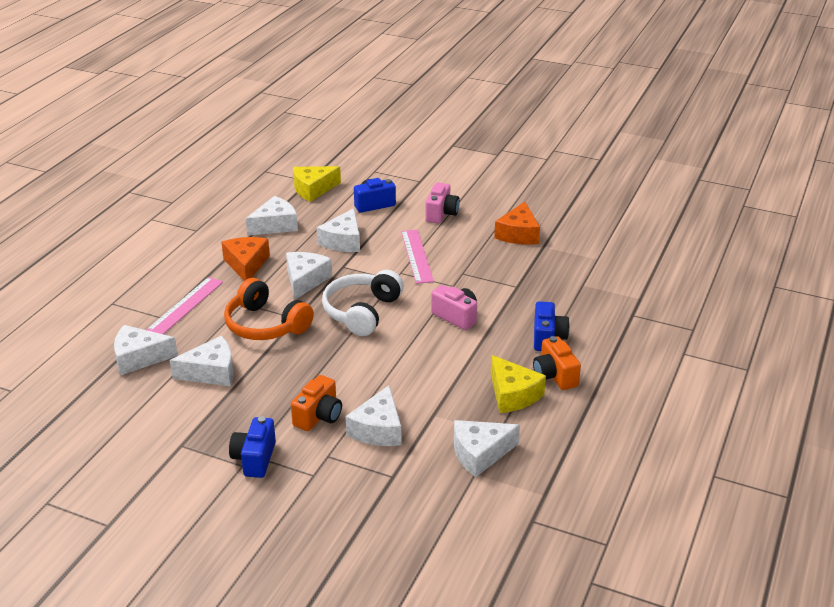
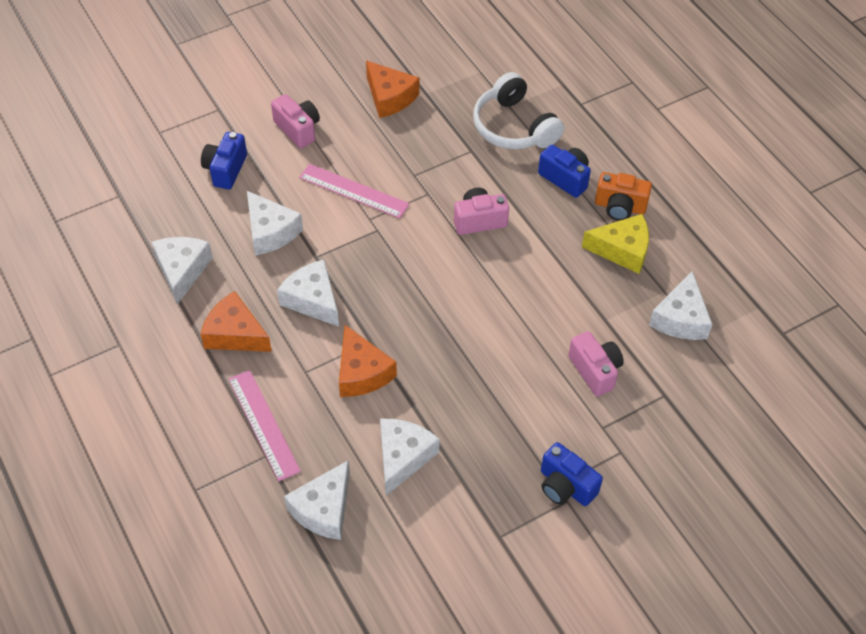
camera: 55 degrees left, 20 degrees up
orange headphones [224,278,314,340] -> orange cheese [339,325,397,397]
orange camera [291,375,342,431] -> none
yellow cheese [293,166,341,202] -> none
white headphones [322,270,404,336] -> white headphones moved to [473,72,564,149]
white cheese [346,385,402,446] -> pink camera [568,331,624,396]

